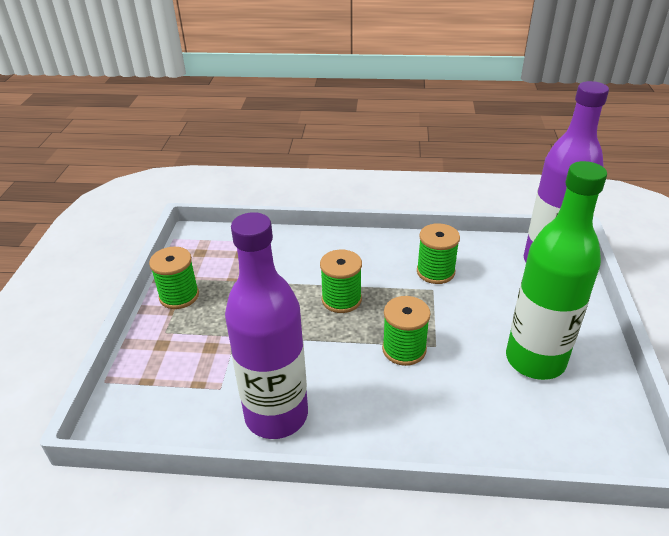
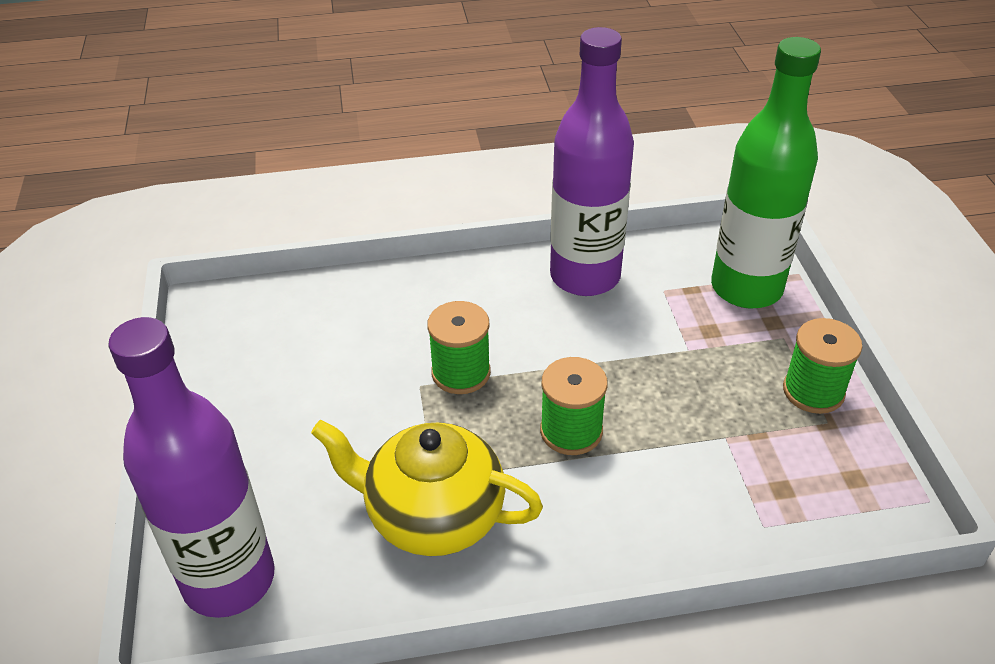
camera: 165 degrees right, 5 degrees up
green spool [417,223,460,284] -> yellow teapot [311,420,543,556]
green bottle [506,161,607,380] -> green bottle moved to [711,37,821,309]

